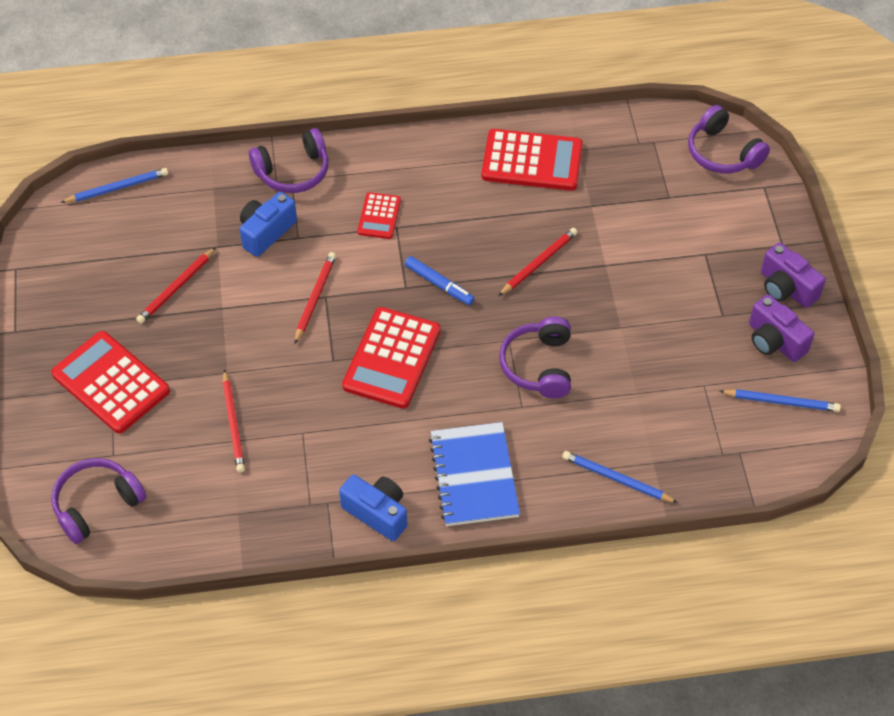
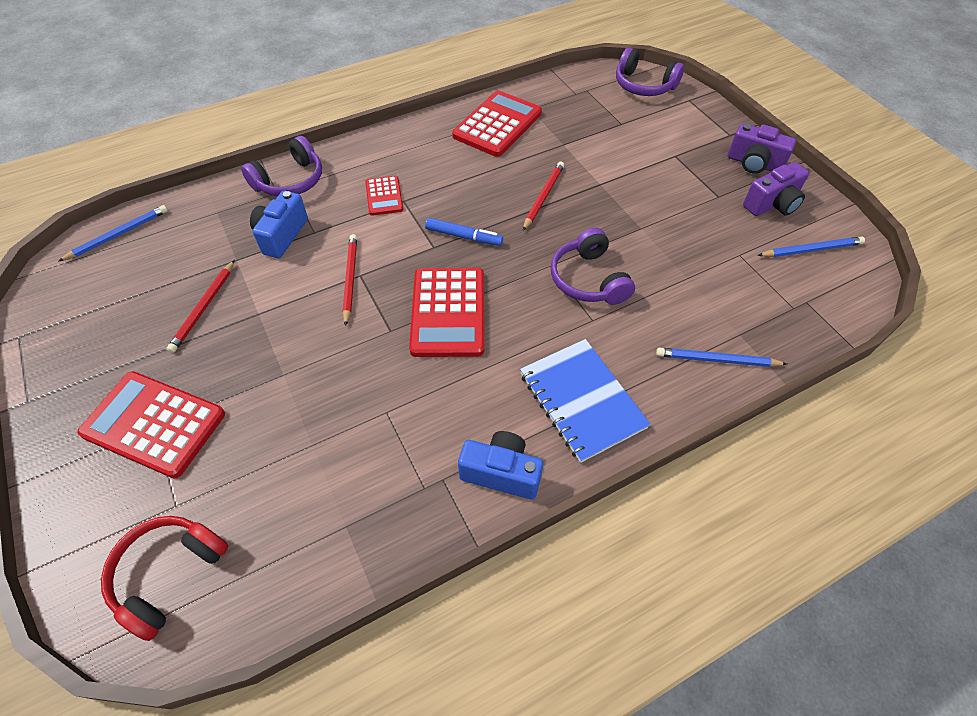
camera: 20 degrees left, 0 degrees up
purple headphones [51,458,146,544] -> red headphones [101,516,228,641]
red pencil [222,369,245,473] -> none
red calculator [482,129,583,191] -> red calculator turned 45 degrees counterclockwise [452,91,542,157]
purple camera [749,294,814,362] -> purple camera turned 60 degrees counterclockwise [743,162,809,216]

